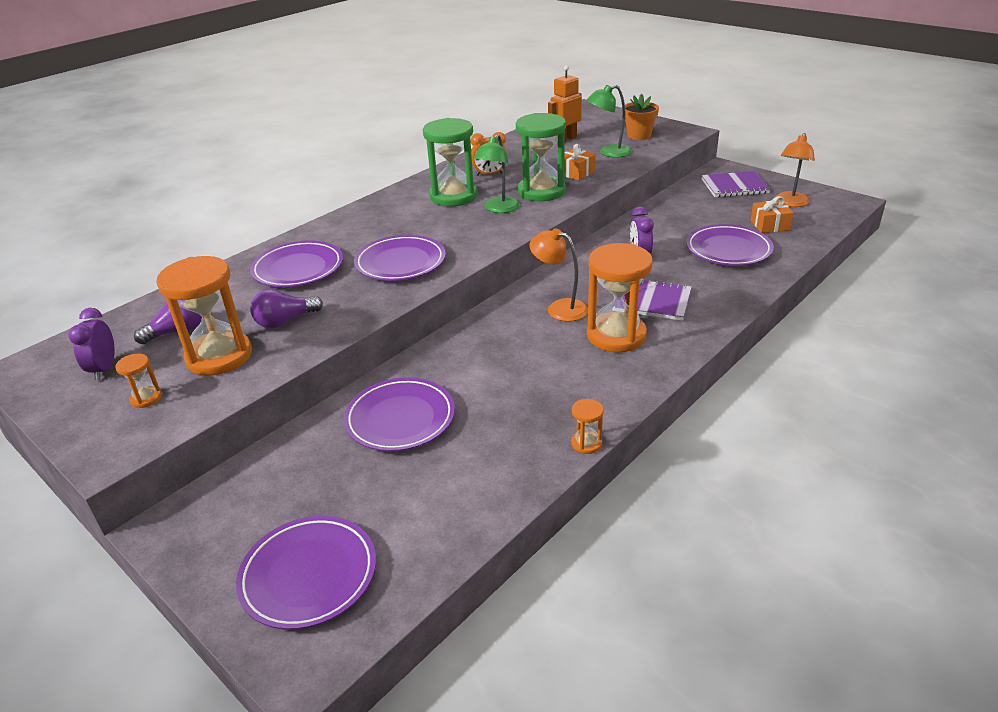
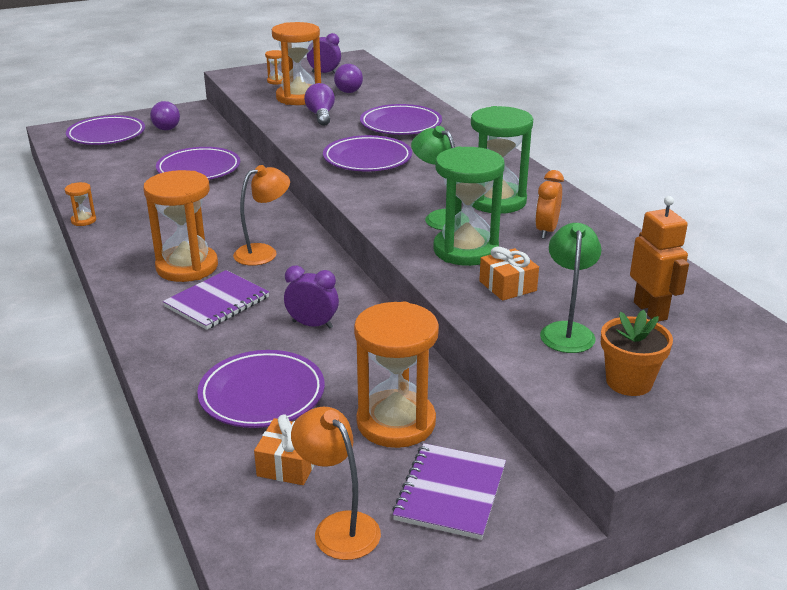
camera: 110 degrees right, 5 degrees down
none -> purple light bulb [150,101,180,130]
none -> orange hourglass [354,302,439,448]

